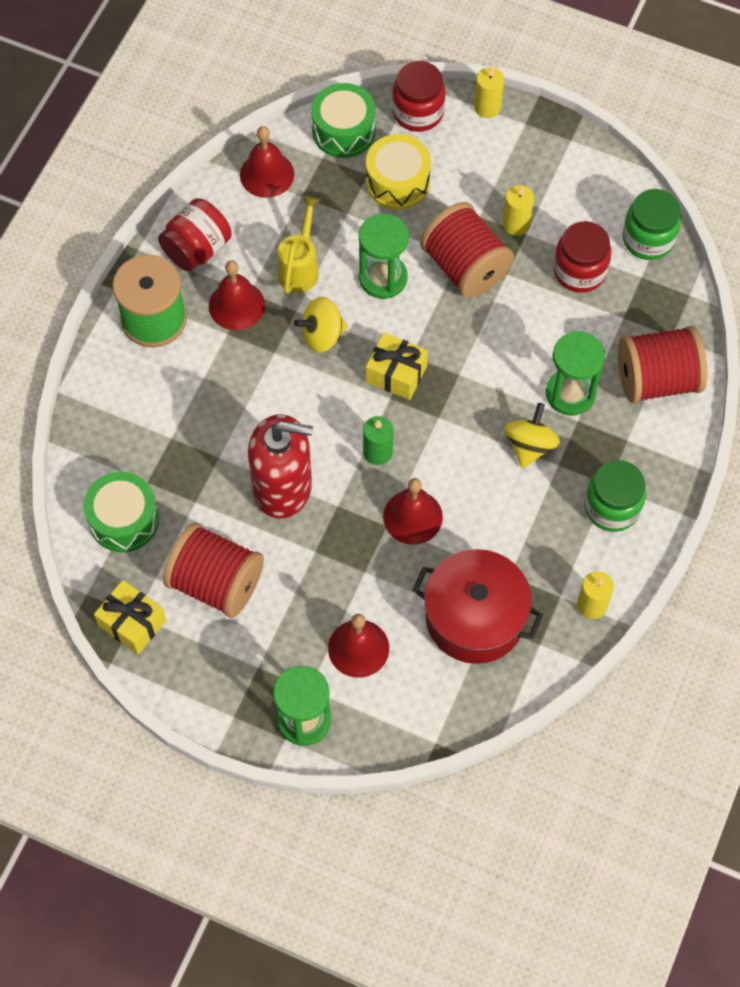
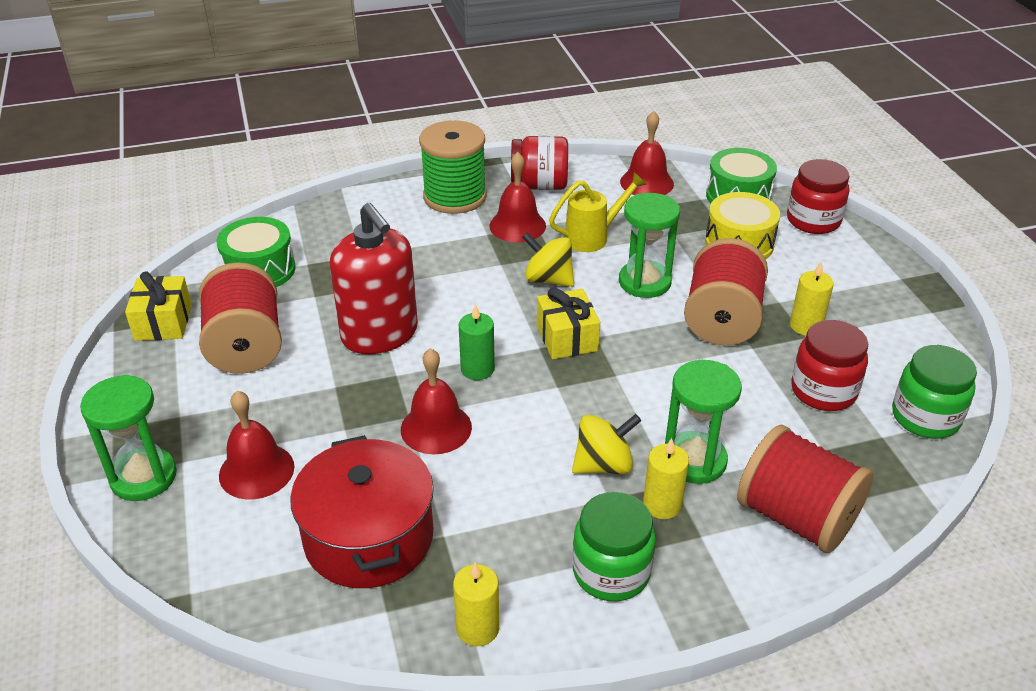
camera: 50 degrees right, 25 degrees down
yellow candle [474,66,504,118] -> yellow candle moved to [643,438,689,519]

